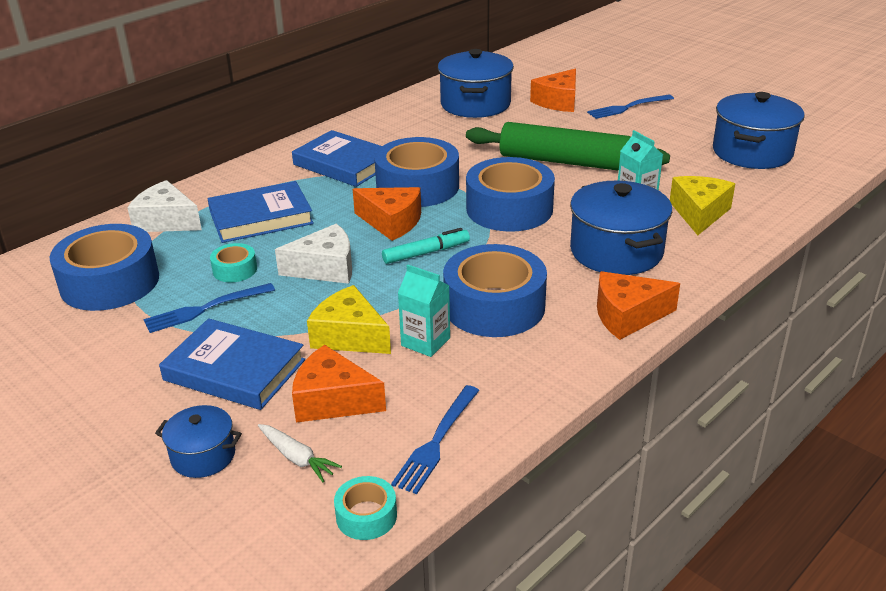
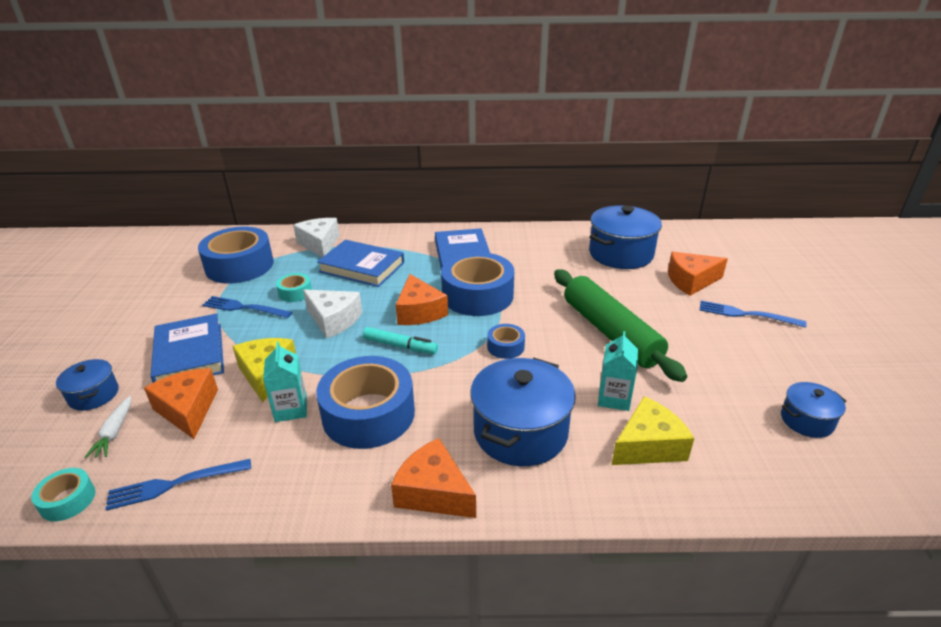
camera: 45 degrees right, 0 degrees up
blue tape [466,157,555,232] -> blue tape [487,324,525,359], size x0.46
blue pot [713,92,805,169] -> blue pot [781,382,846,438], size x0.53

